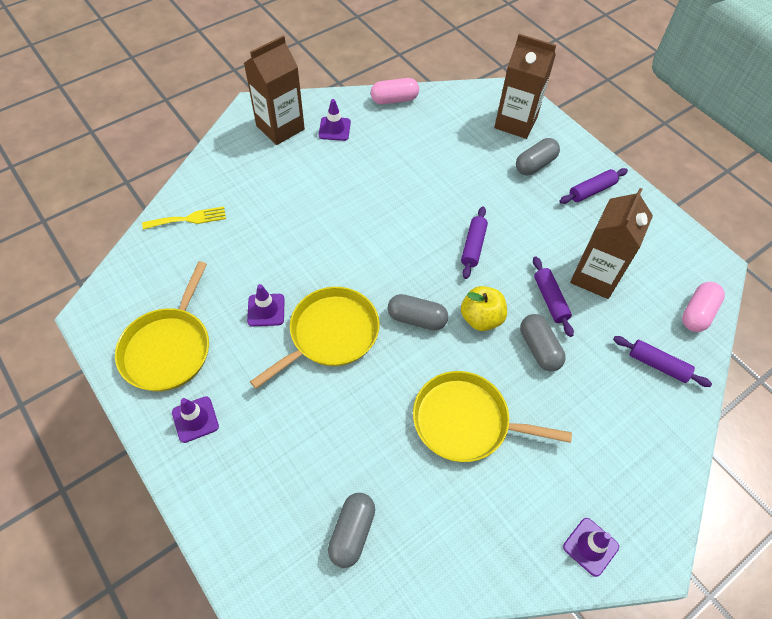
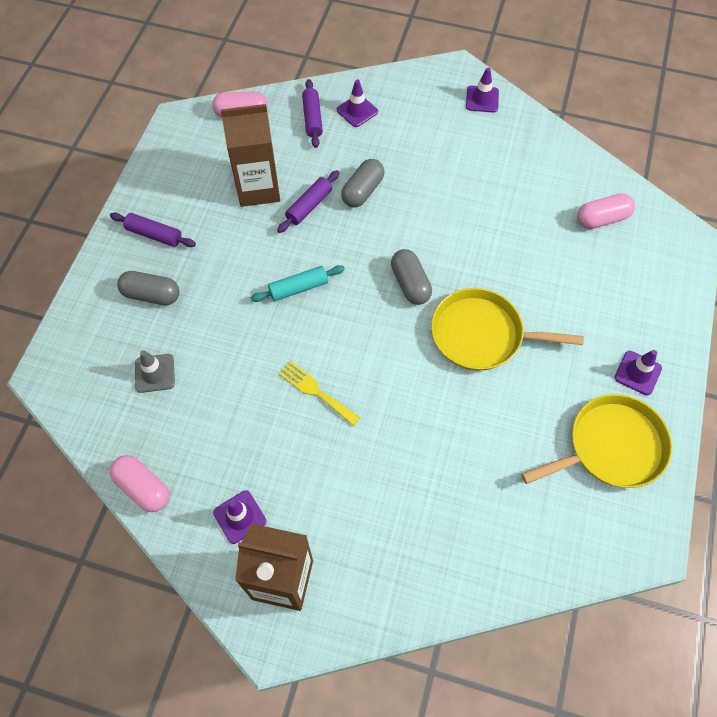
camera: 125 degrees left, 5 degrees up
yellow fork [142,206,226,230] -> yellow fork moved to [279,361,360,426]
purple traffic cone [247,284,285,327] -> purple traffic cone moved to [337,79,378,127]
grey capsule [328,493,375,568] -> pink capsule [577,193,635,229]
yellow pan [413,371,572,462] -> none
purple rolling pin [461,206,488,279] -> turquoise rolling pin [251,265,345,302]
yellow apple [461,286,507,331] -> none
brown carton [494,34,556,139] -> none
none -> grey traffic cone [135,350,175,393]

